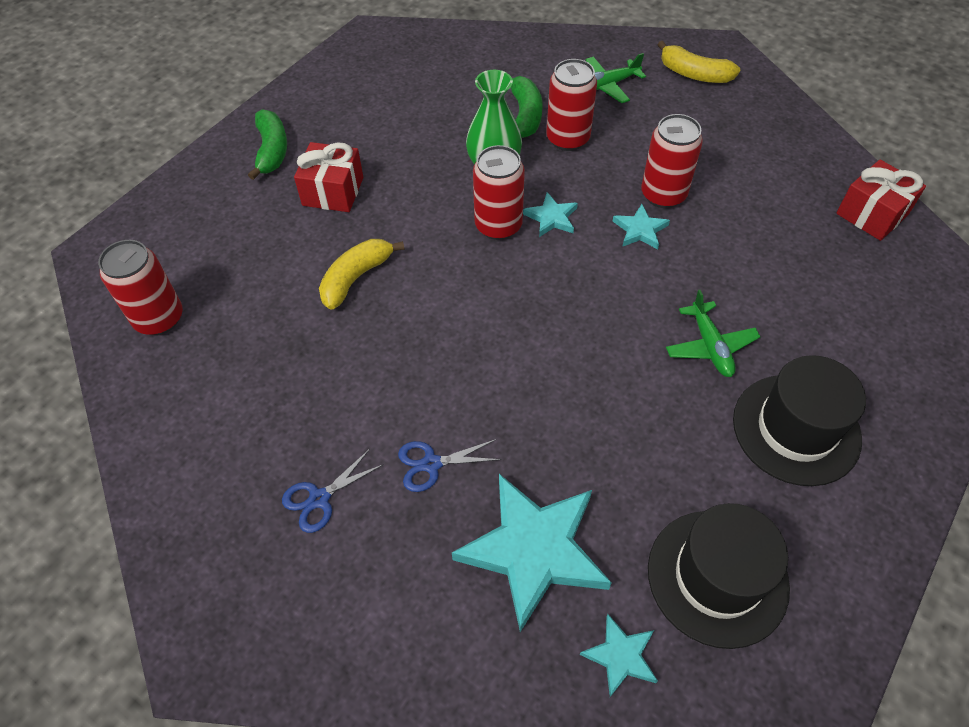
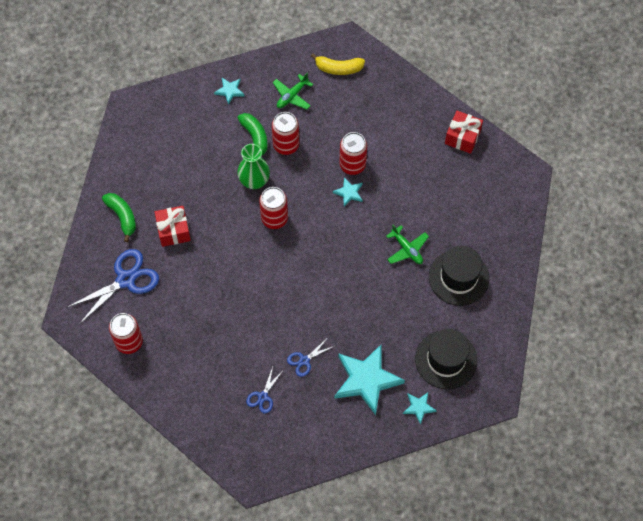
camera: 25 degrees left, 10 degrees up
yellow banana [319,239,404,310] -> none
turquoise star [523,192,578,237] -> turquoise star moved to [214,78,245,105]
none -> blue scissors [66,249,159,323]

